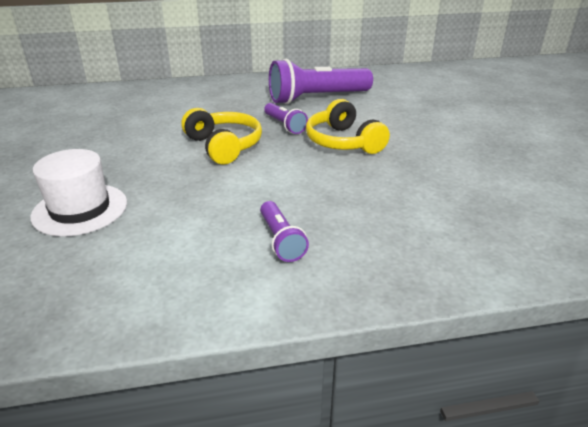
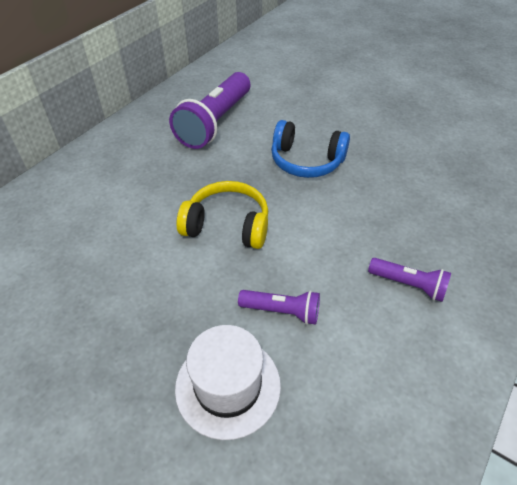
camera: 45 degrees left, 15 degrees up
purple flashlight [264,103,308,134] -> purple flashlight moved to [238,290,320,325]
yellow headphones [306,99,390,154] -> blue headphones [271,120,350,178]

